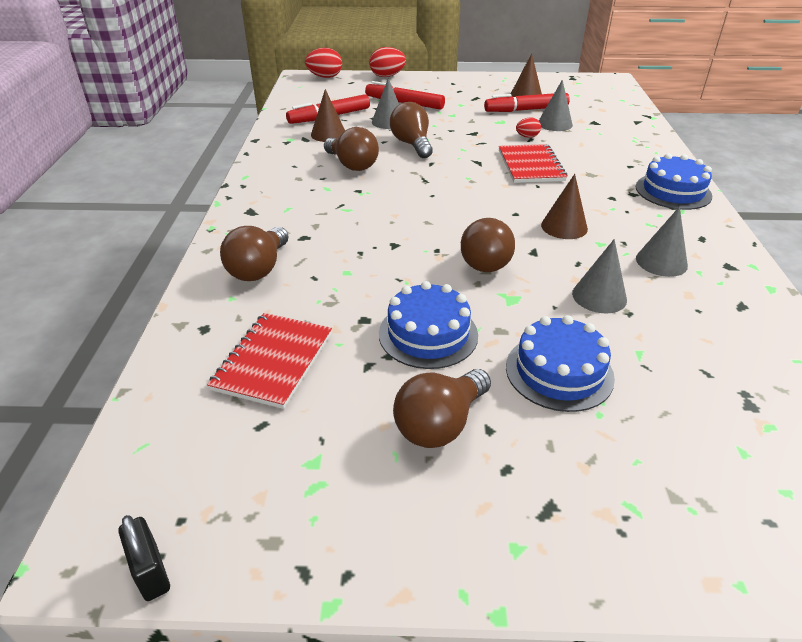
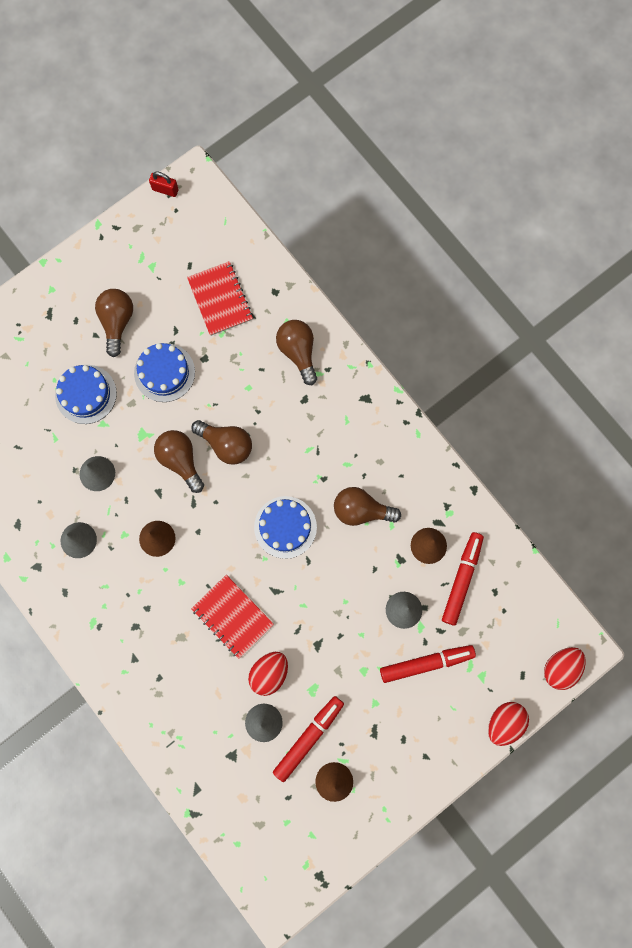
camera: 140 degrees right, 40 degrees up
black padlock [118,515,170,601] -> red padlock [149,172,179,197]
brown light bulb [390,102,433,158] -> brown light bulb moved to [192,420,252,465]
red egg [516,117,541,138] -> red egg [248,652,288,696], size x1.75
blue cake [636,153,712,210] -> blue cake moved to [254,496,317,559]

